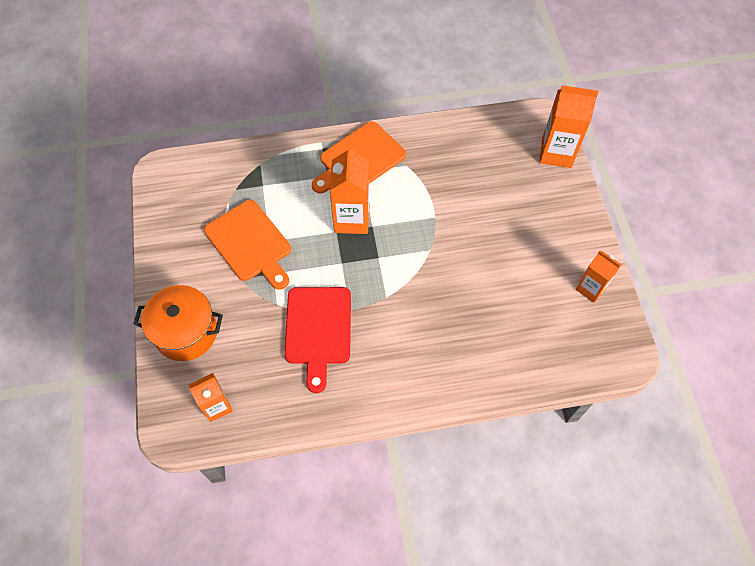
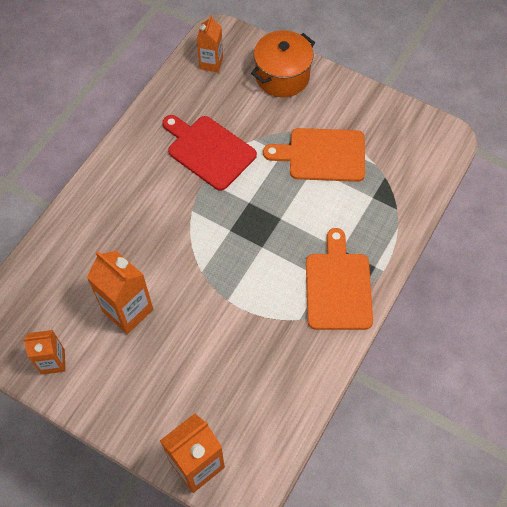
camera: 130 degrees right, 0 degrees up
orange carton [330,145,369,234] -> orange carton moved to [87,251,153,334]

